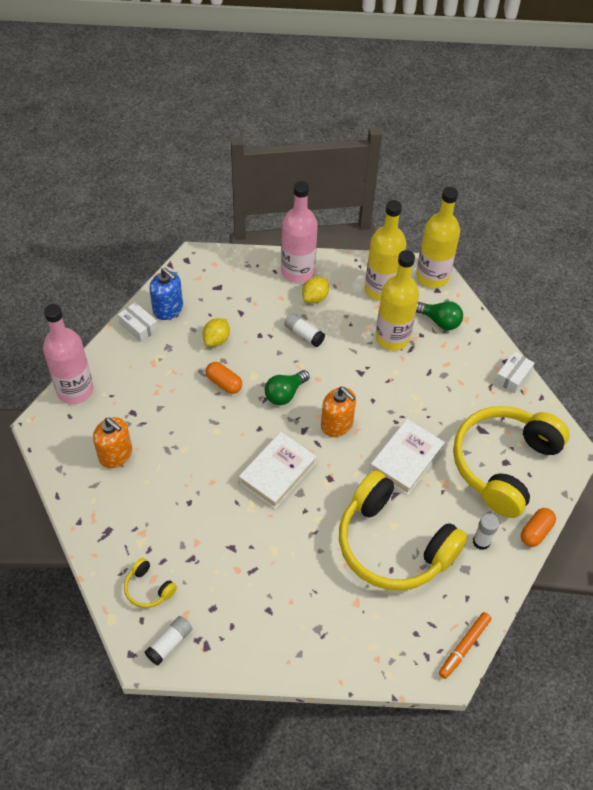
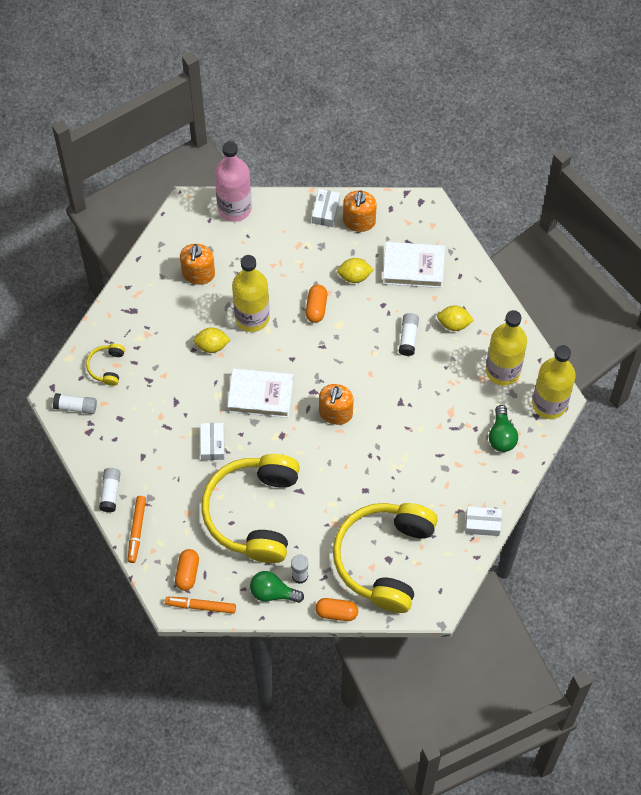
camera: 60 degrees right, 10 degrees up
blue soap dispenser [149,268,183,320] -> orange soap dispenser [343,190,377,232]
green light bulb [265,370,310,405] -> green light bulb moved to [250,571,304,603]
pink bottle [281,181,318,283] -> none
white book [370,419,445,495] -> white book moved to [383,242,445,288]
yellow bottle [375,250,419,350] -> yellow bottle moved to [232,255,270,332]
yellow headphones [453,406,570,518] -> yellow headphones turned 75 degrees counterclockwise [333,503,438,613]
none -> white glue stick [99,468,120,512]
none -> orange marker [128,496,146,563]
none -> orange capsule [175,549,199,591]
none -> yellow lemon [194,327,231,353]
none -> white box [200,423,225,460]

